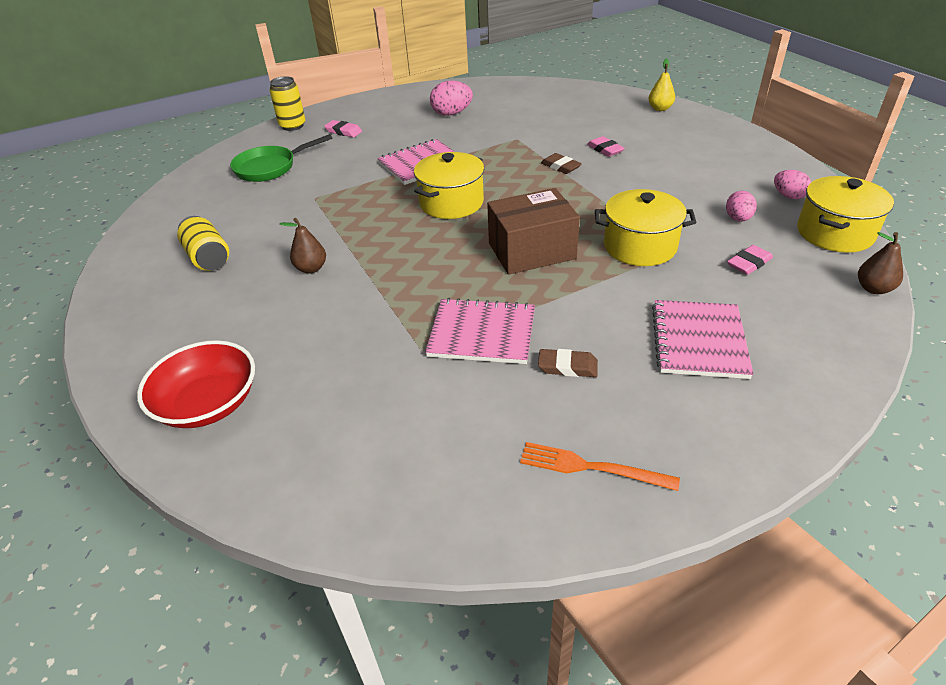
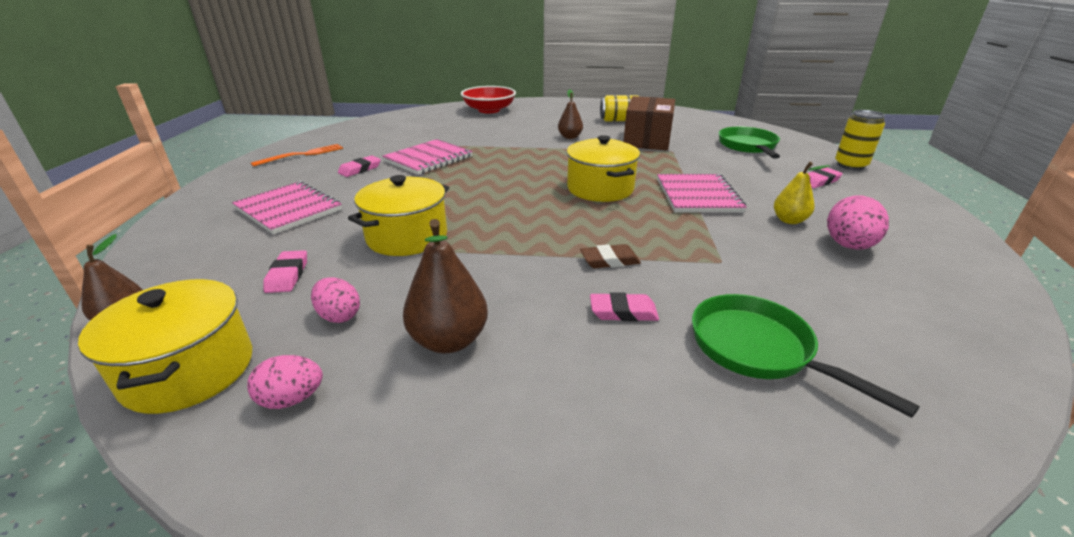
camera: 120 degrees right, 10 degrees down
brown box [487,188,580,275] -> brown box moved to [624,96,675,151]
brown eraser [538,349,598,377] -> pink eraser [338,155,381,177]
yellow pear [649,59,675,111] -> yellow pear moved to [774,162,830,224]
none -> brown pear [403,219,488,353]
none -> green pan [692,294,920,418]

